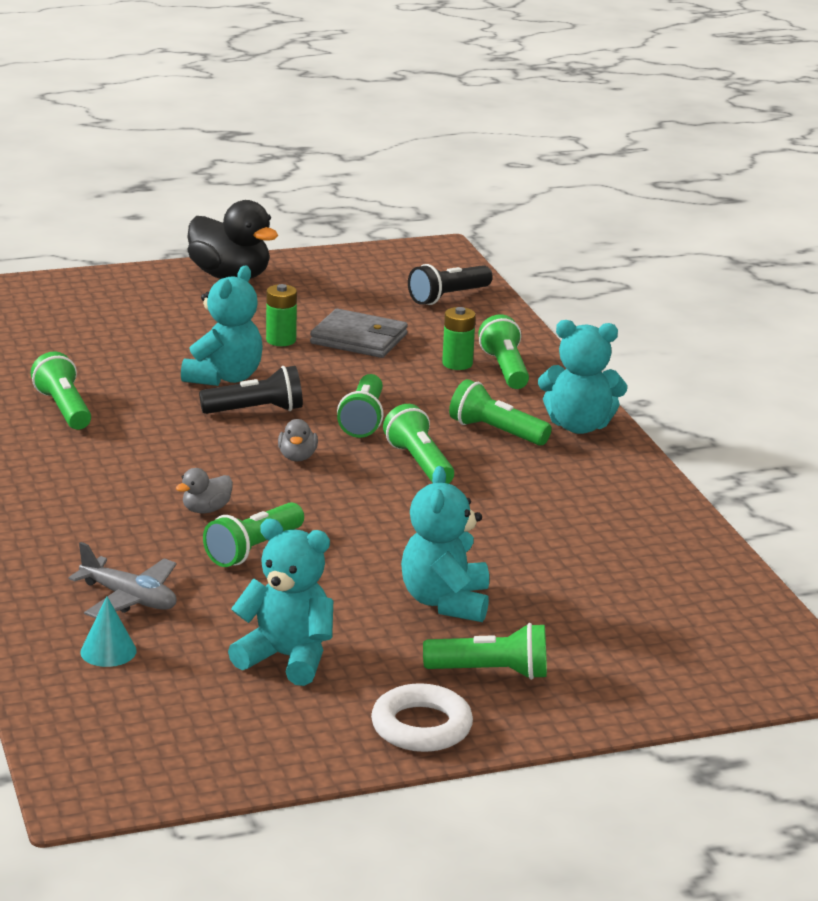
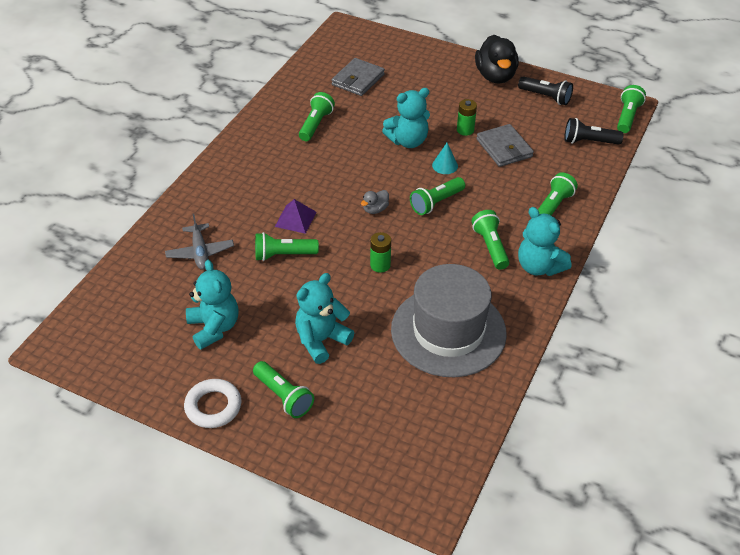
camera: 45 degrees right, 20 degrees up
turquoise cone [80,596,137,667] -> turquoise cone moved to [432,143,458,174]
grey duck [176,468,233,513] -> purple pyramid [275,199,316,234]
black flashlight [199,366,303,414] -> black flashlight moved to [518,76,573,105]
green flashlight [383,404,454,484] -> green flashlight moved to [617,85,646,133]
green battery [442,307,476,370] -> green battery moved to [370,232,391,273]
none -> grey wallet [332,58,385,96]
none -> grey hat [391,264,507,377]

